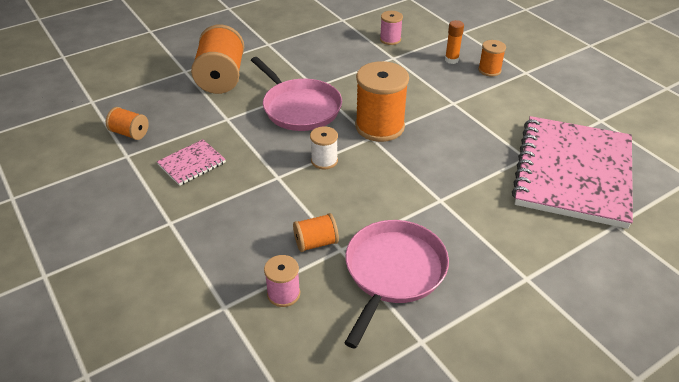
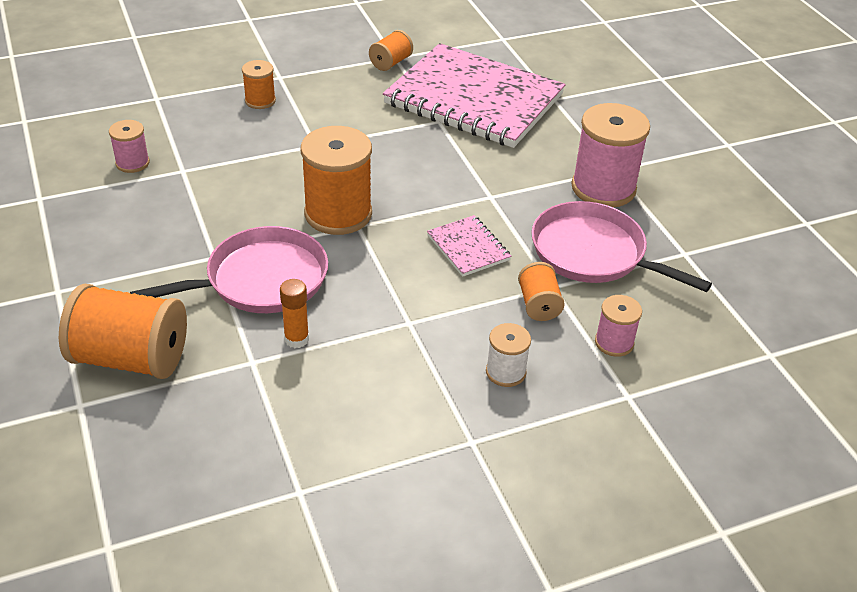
camera: 80 degrees left, 0 degrees up
orange spool [106,107,149,140] -> orange spool moved to [369,30,413,71]
pink notebook [157,139,226,186] -> pink notebook moved to [427,215,511,277]
white spool [310,126,338,169] -> white spool moved to [486,323,531,387]
orange glue stick [445,20,464,64] -> orange glue stick moved to [280,279,309,348]
none -> pink spool [572,103,650,207]

